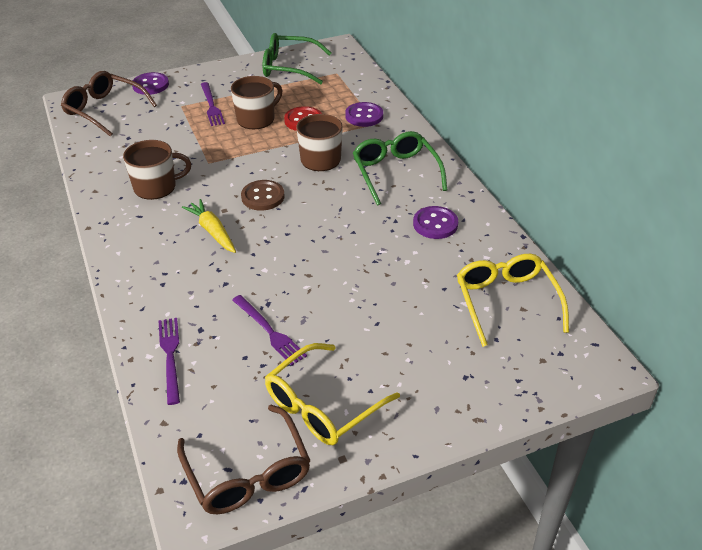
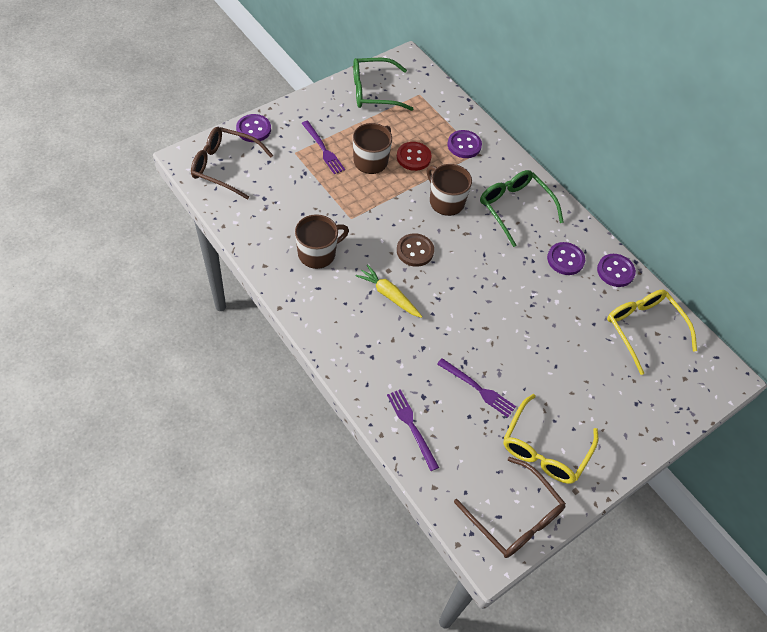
camera: 20 degrees left, 15 degrees up
none -> purple button [597,254,636,287]

